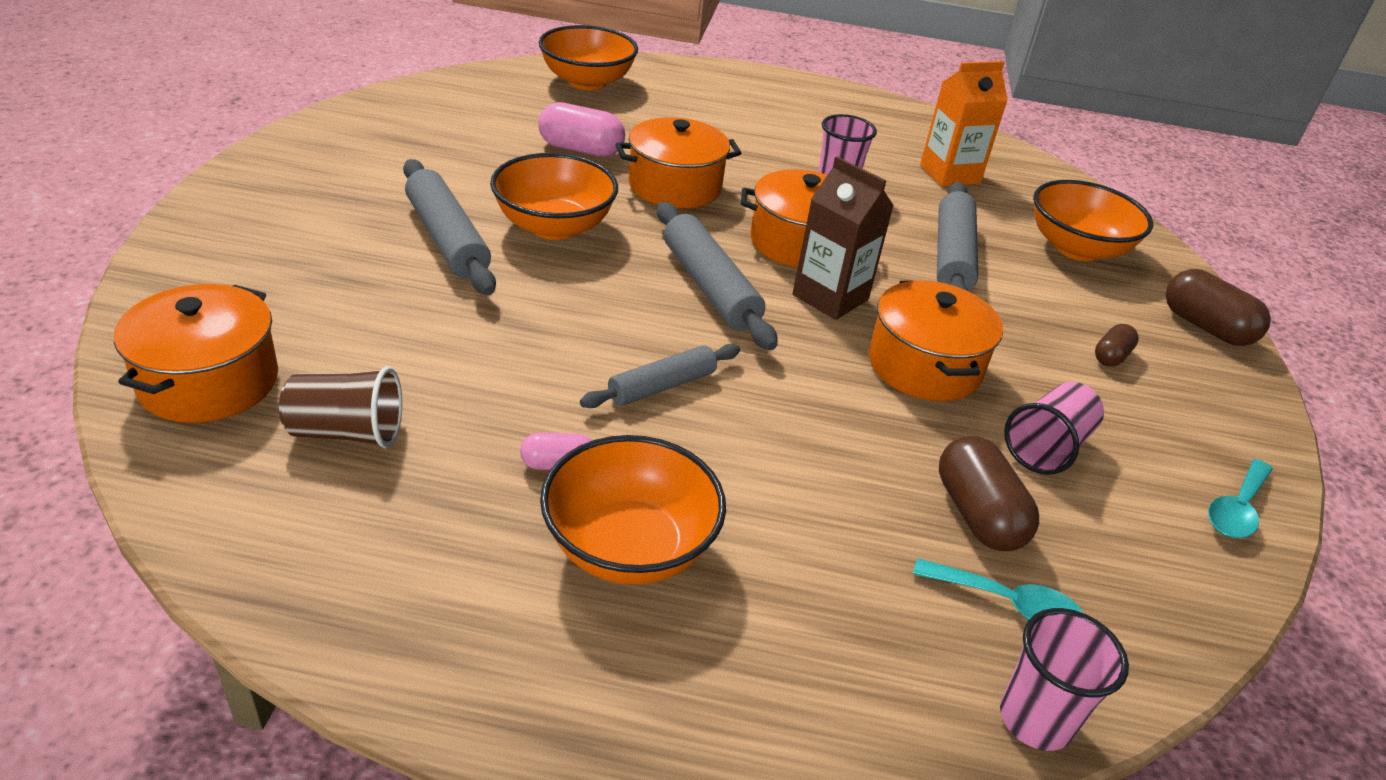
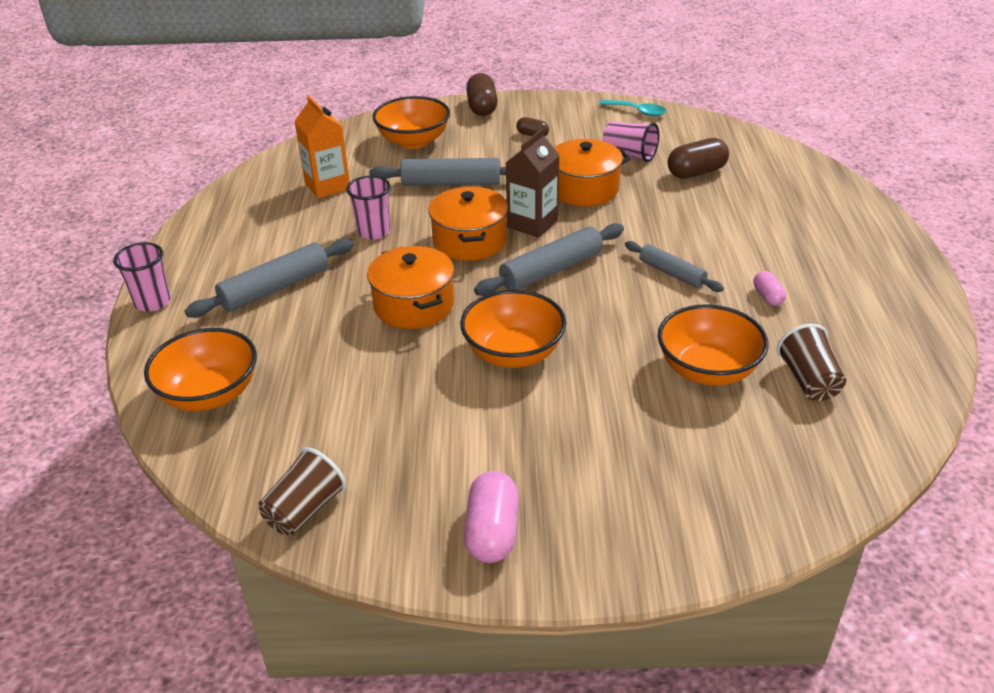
camera: 95 degrees left, 0 degrees up
orange pot [114,284,278,423] -> none
grey rolling pin [403,159,496,295] -> grey rolling pin moved to [185,238,354,318]
pink capsule [538,102,625,157] -> pink capsule moved to [464,471,519,563]
orange bowl [540,435,726,585] -> orange bowl moved to [658,304,769,386]
turquoise spoon [913,558,1083,620] -> none
pink cup [1000,608,1129,751] -> pink cup moved to [113,242,170,312]
brown capsule [1166,269,1271,346] -> brown capsule turned 45 degrees counterclockwise [466,73,498,116]
none -> brown cup [258,447,346,535]

